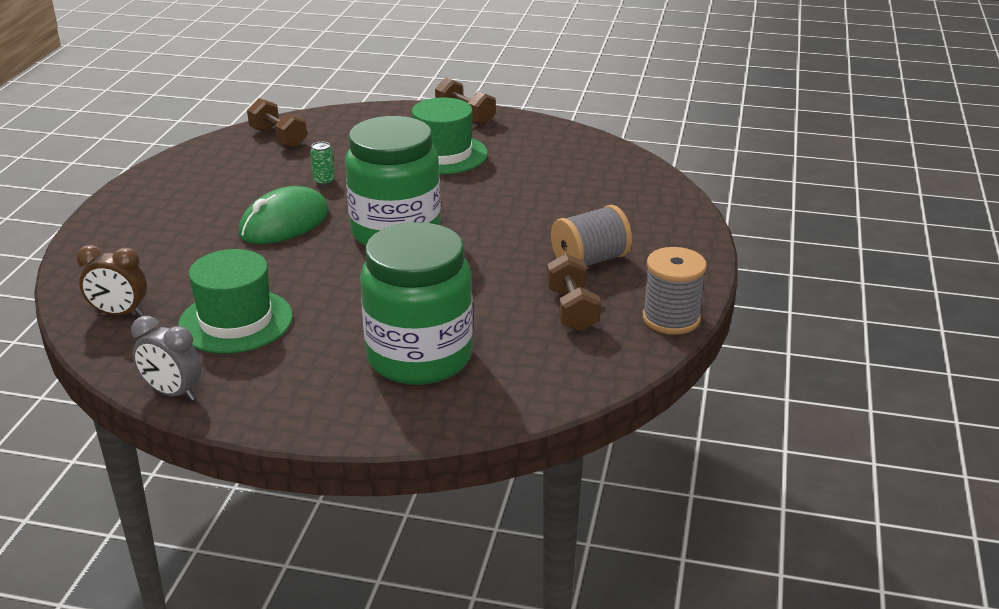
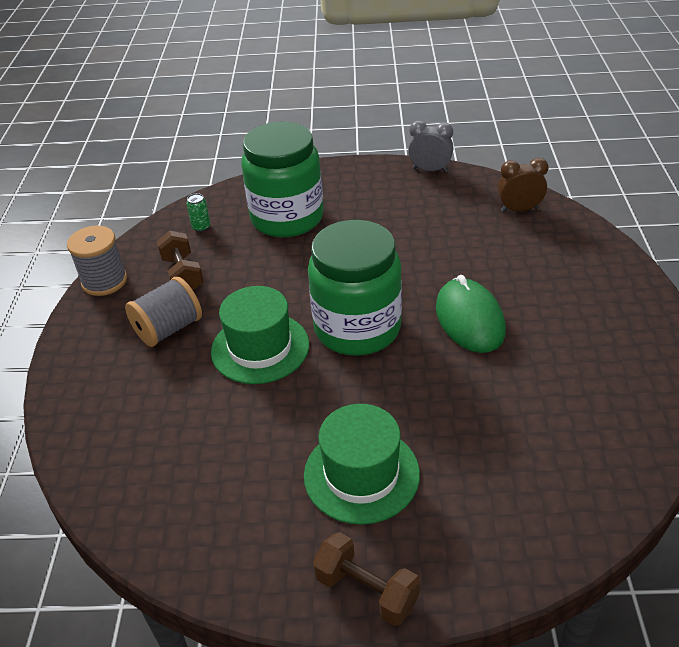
camera: 170 degrees right, 10 degrees up
green hat [178,249,293,353] -> green hat moved to [211,286,309,384]
green mouse [239,186,329,244] -> green mouse turned 45 degrees counterclockwise [436,275,506,353]
brown dumbbell [247,98,307,148] -> none
green can [310,142,335,186] -> green can moved to [186,193,210,232]

